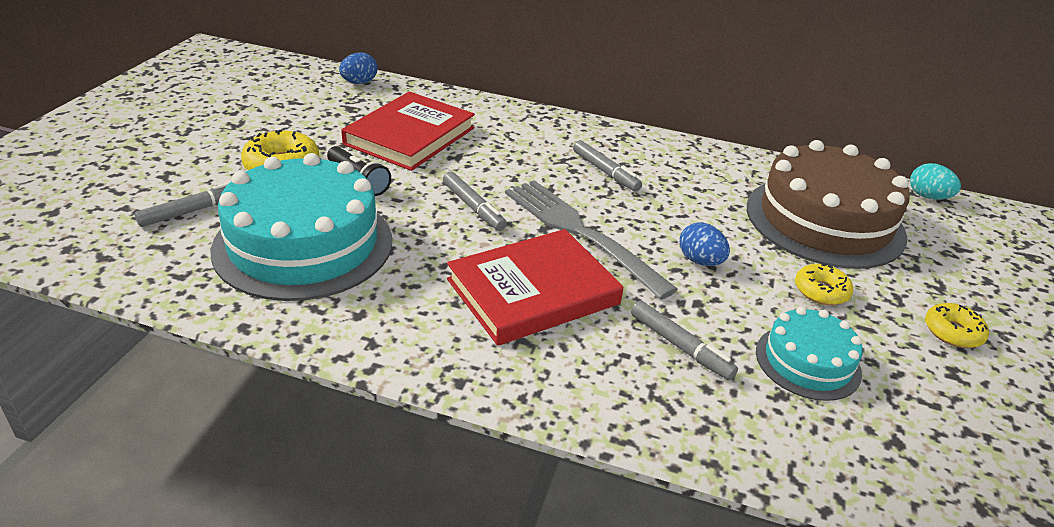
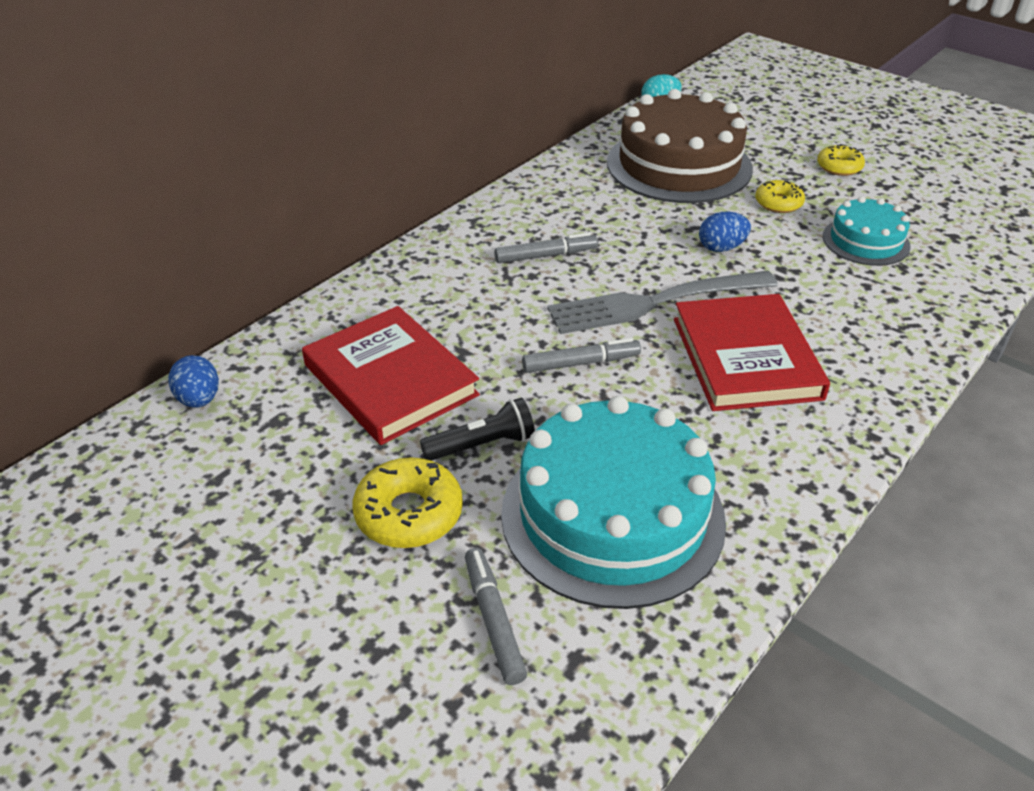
camera: 65 degrees left, 5 degrees up
grey marker [631,301,738,380] -> none

